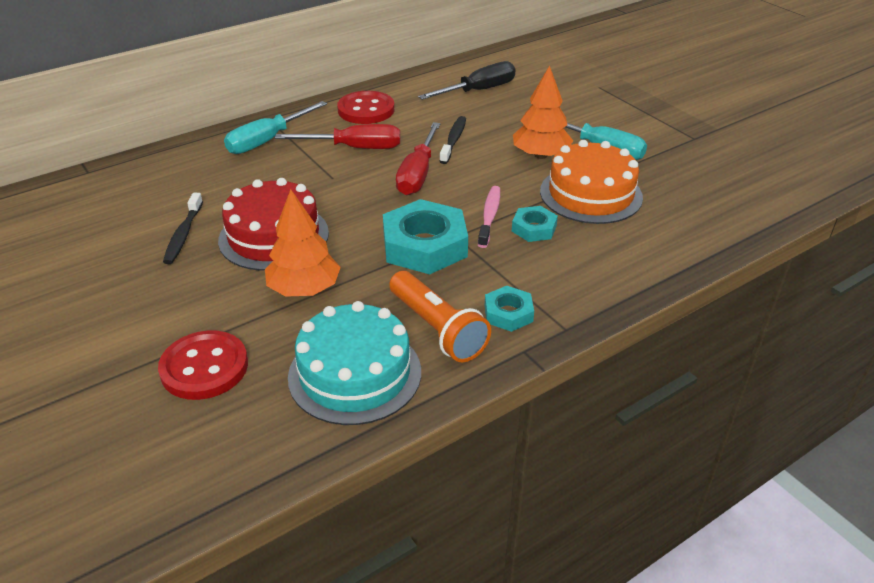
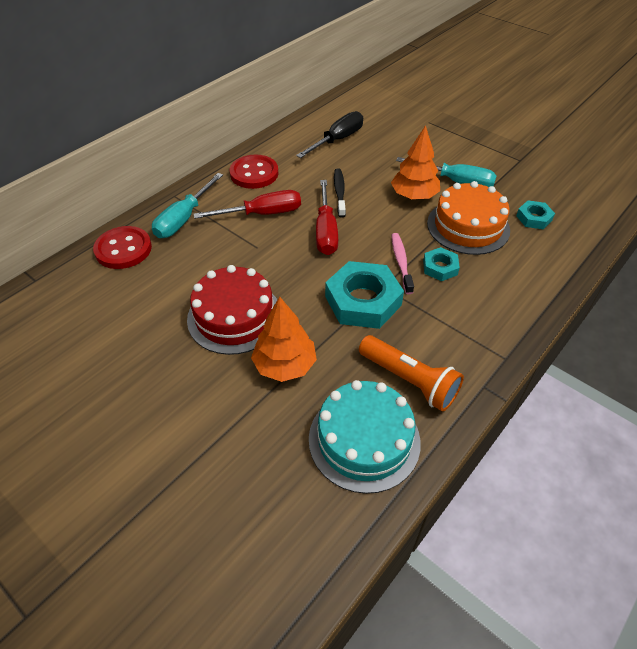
camera: 15 degrees left, 10 degrees up
red button [158,330,248,400] -> red button moved to [93,226,152,269]
black toothbrush [163,193,203,264] -> none
turquoise nut [485,286,534,332] -> turquoise nut moved to [516,200,555,230]

